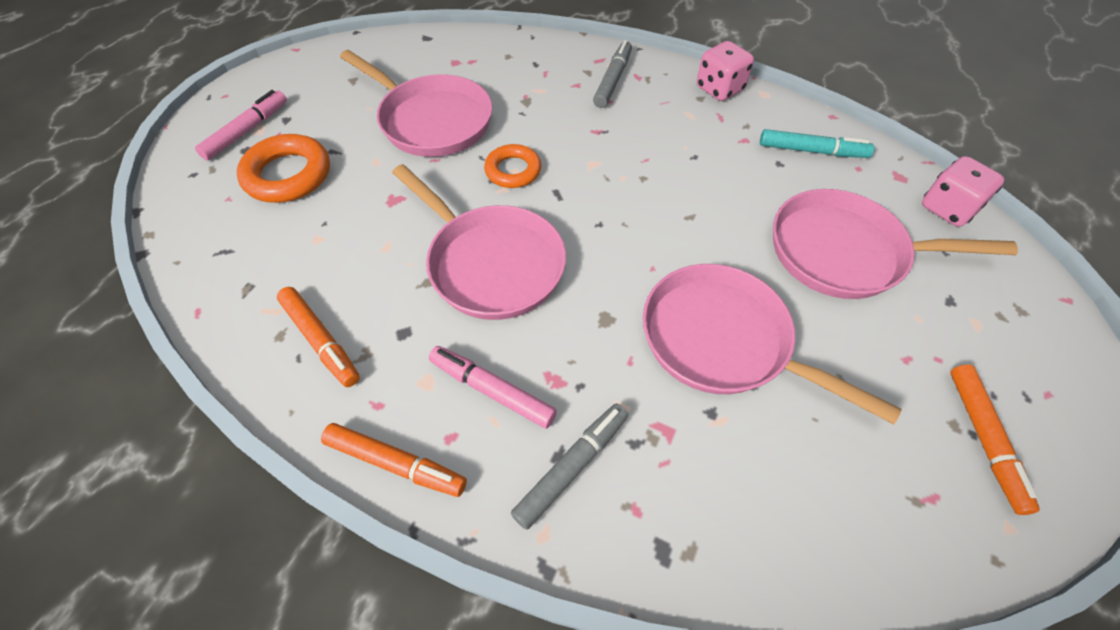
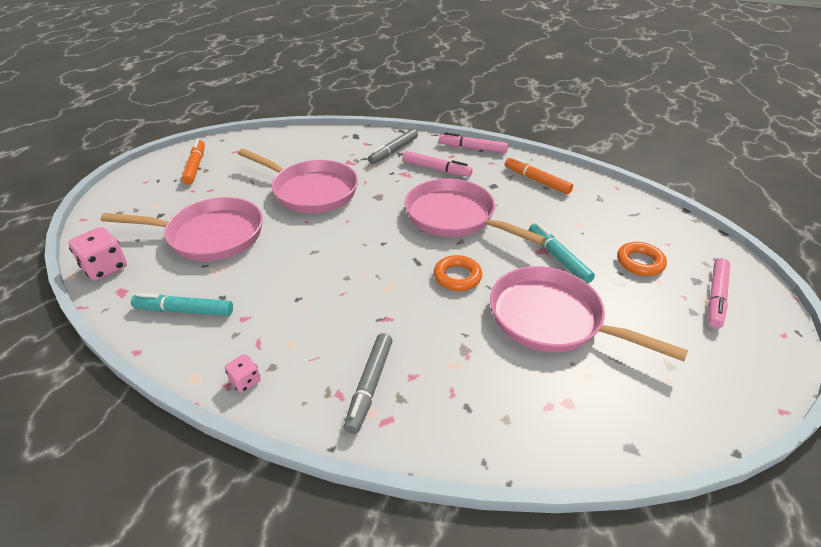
camera: 175 degrees right, 15 degrees down
orange ring [237,134,330,203] -> orange ring [617,242,667,276], size x0.65
orange marker [321,423,467,497] -> pink marker [439,132,508,153]
pink dice [697,41,754,101] -> pink dice [225,354,261,393], size x0.56
none -> turquoise marker [529,223,595,283]

